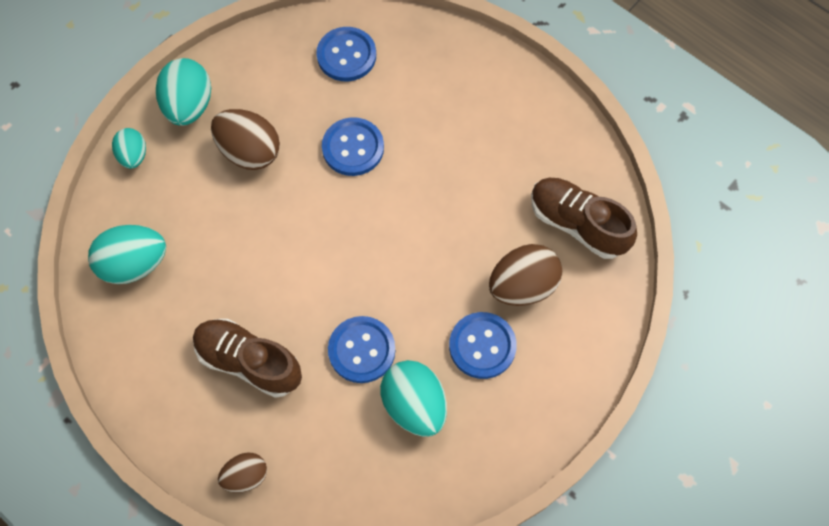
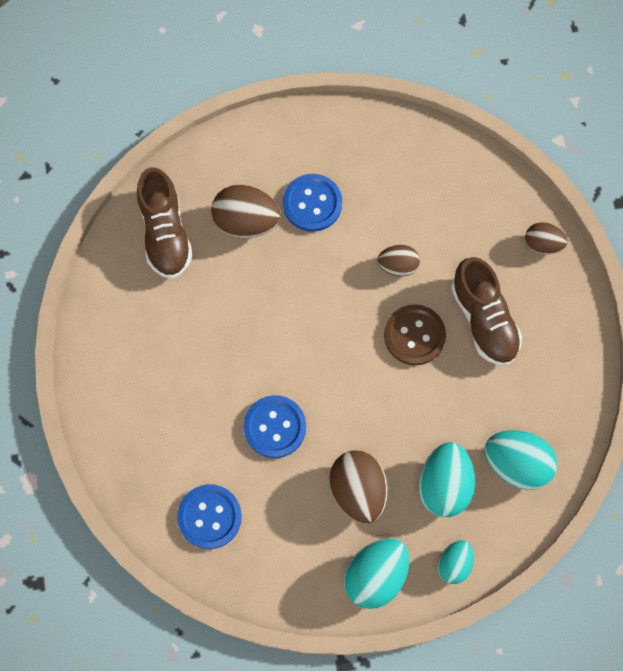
camera: 140 degrees left, 5 degrees up
blue button [328,316,395,383] -> brown egg [377,245,420,277]
turquoise egg [380,360,447,437] -> turquoise egg moved to [418,442,475,517]
none -> brown button [384,304,446,365]

